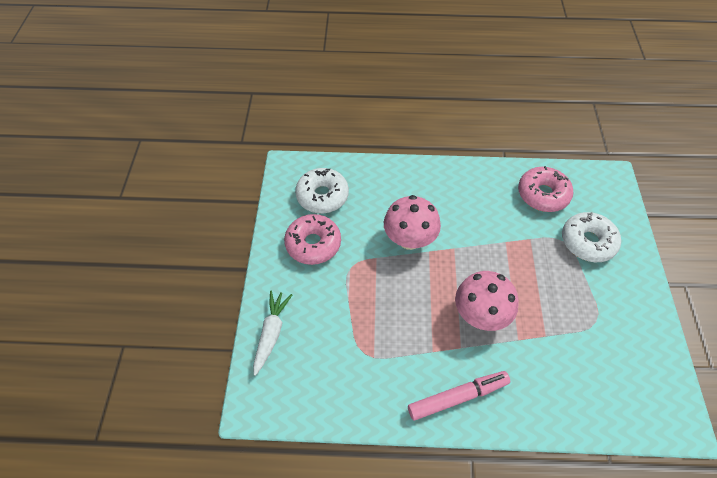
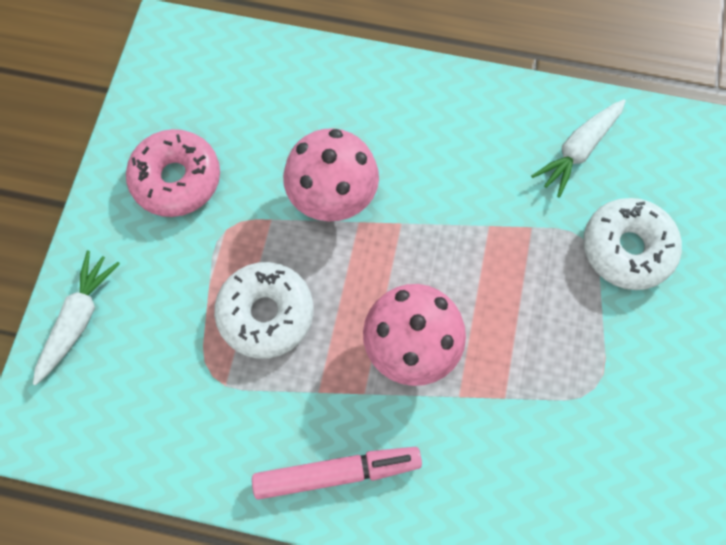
camera: 10 degrees right, 15 degrees up
white donut [295,168,349,213] -> white donut moved to [214,262,313,359]
pink donut [518,166,573,212] -> white carrot [531,99,626,198]

